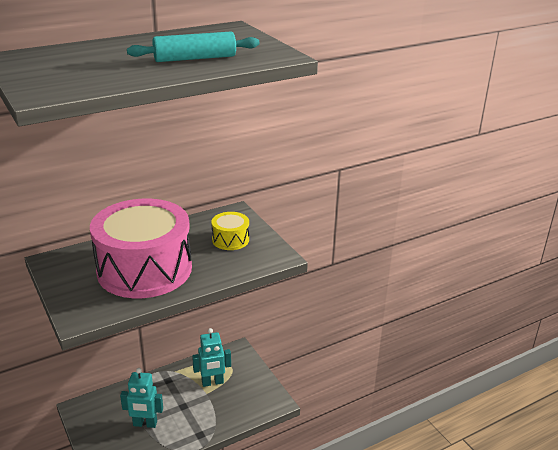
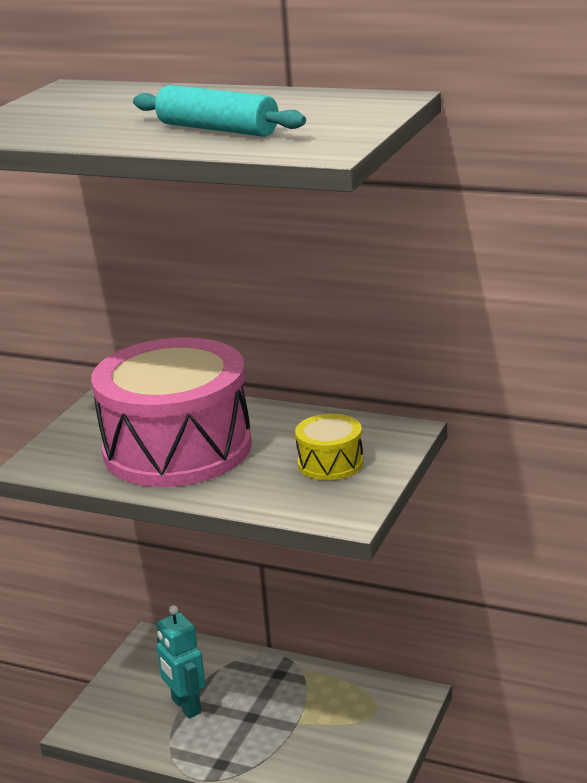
camera: 55 degrees right, 5 degrees down
turquoise robot [192,328,231,387] -> none

